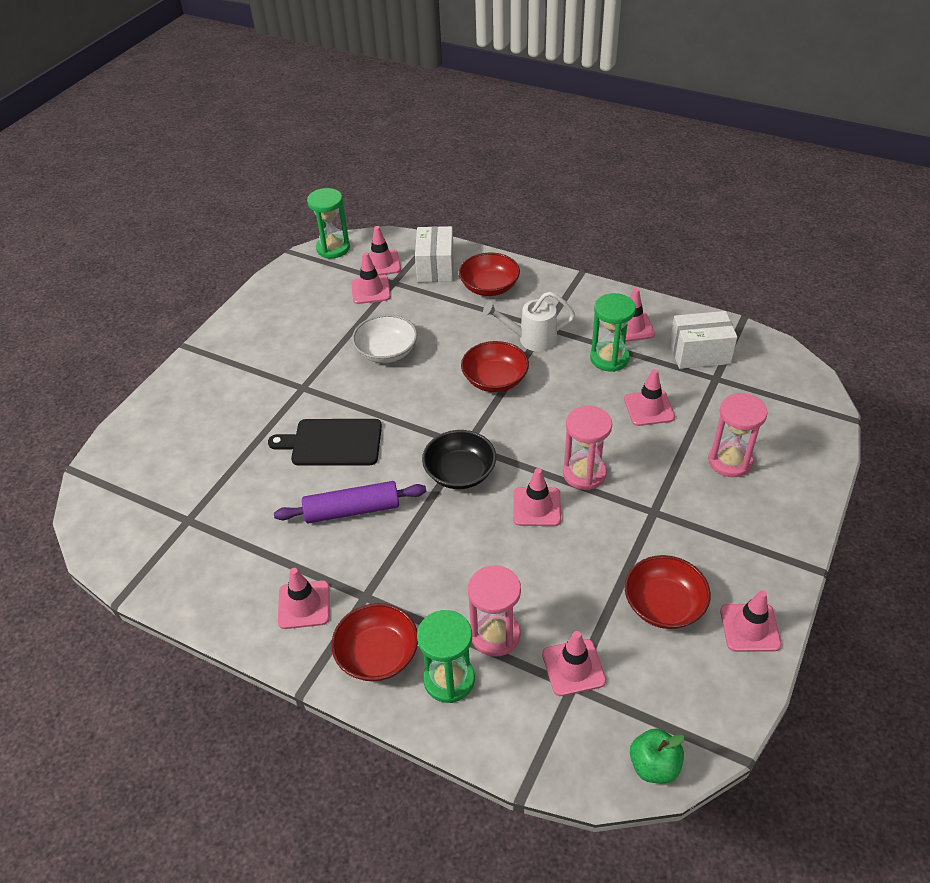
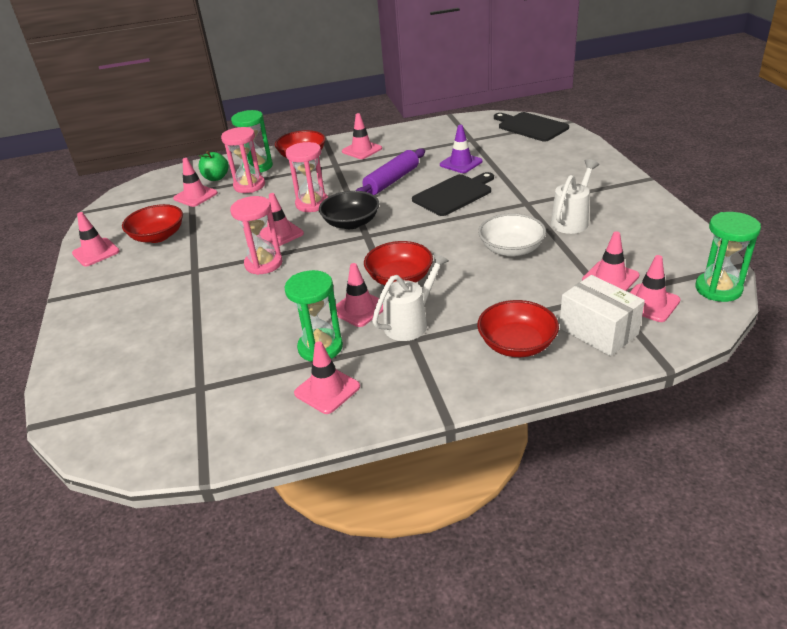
camera: 140 degrees right, 10 degrees down
pink traffic cone [624,369,675,426] -> pink traffic cone moved to [336,263,383,327]
green apple [630,728,685,783] -> green apple moved to [198,151,229,181]
white box [670,311,737,369] -> none
pink hourglass [708,393,768,477] -> pink hourglass moved to [286,142,328,212]
none -> purple traffic cone [440,125,483,173]
none -> black cutting board [494,112,569,142]
none -> white watering can [551,159,599,234]

